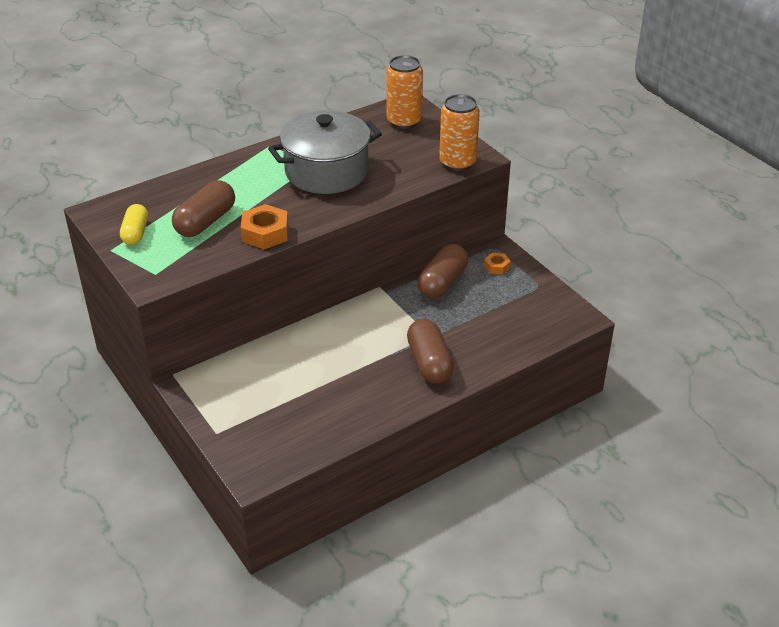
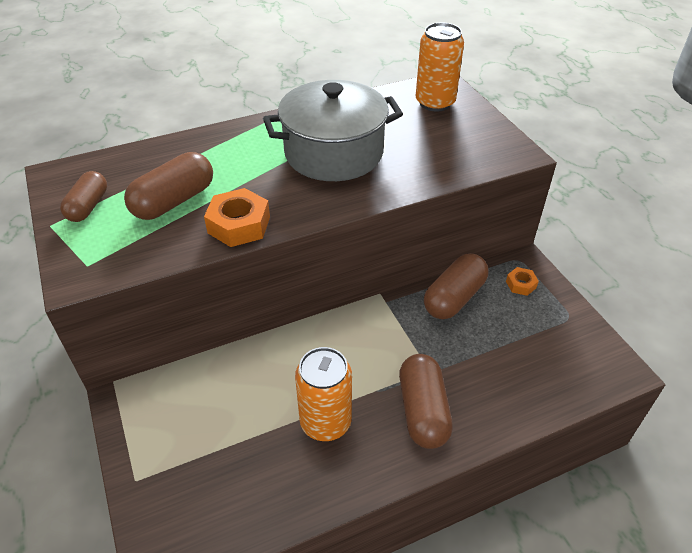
camera: 10 degrees right, 5 degrees up
yellow capsule [120,204,148,245] -> brown capsule [60,171,107,222]
orange can [439,94,480,171] -> orange can moved to [295,347,352,441]

